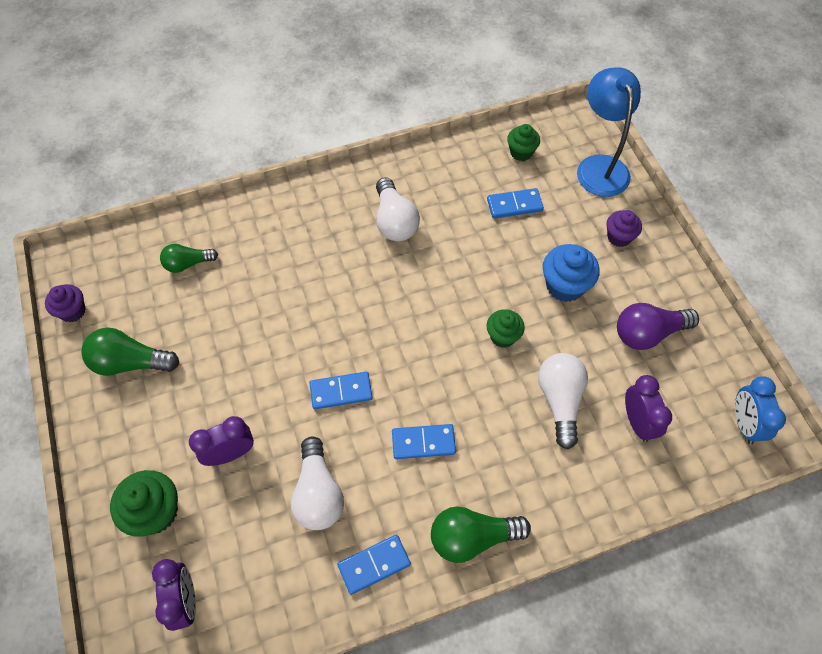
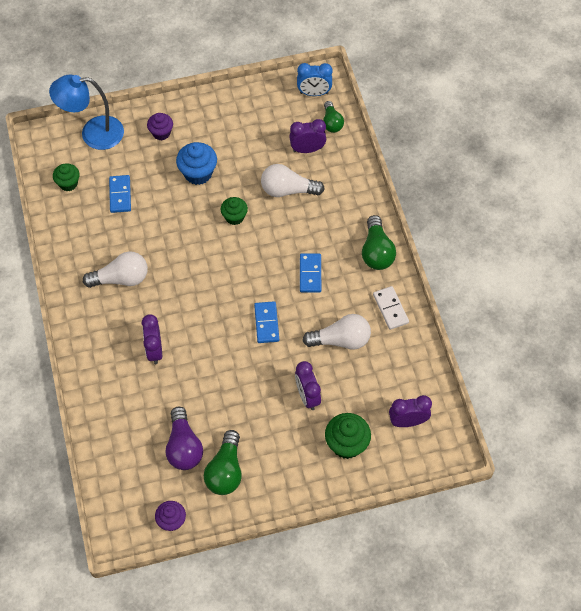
camera: 85 degrees left, 0 degrees up
green light bulb [160,244,218,273] -> green light bulb moved to [323,101,344,133]
blue domino [337,535,411,595] -> white domino [373,286,409,330]
purple light bulb [617,303,699,350] -> purple light bulb moved to [166,407,203,470]
none -> purple clock [142,314,162,364]

